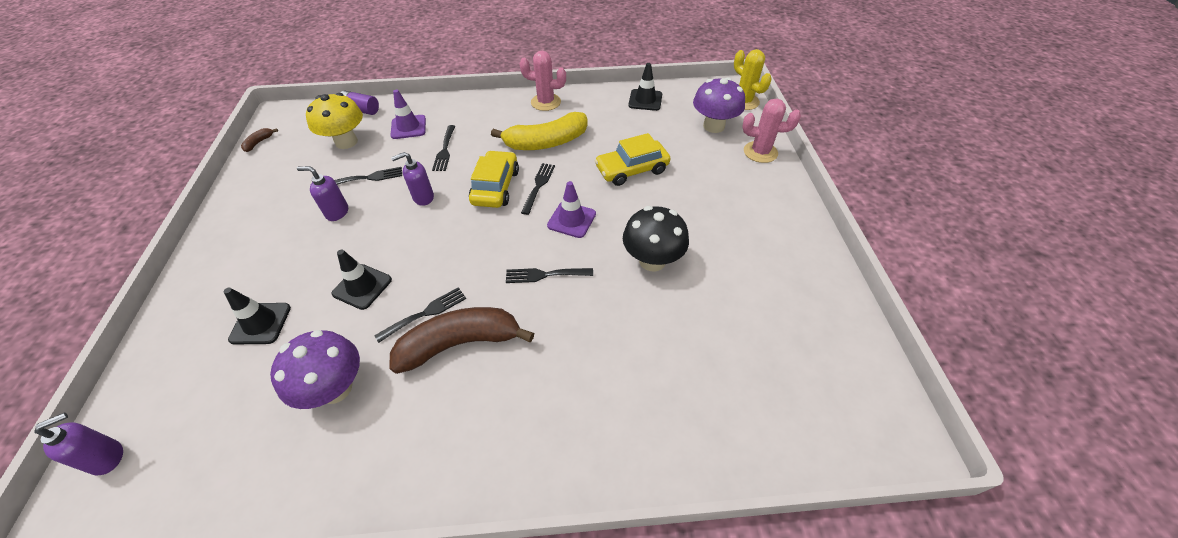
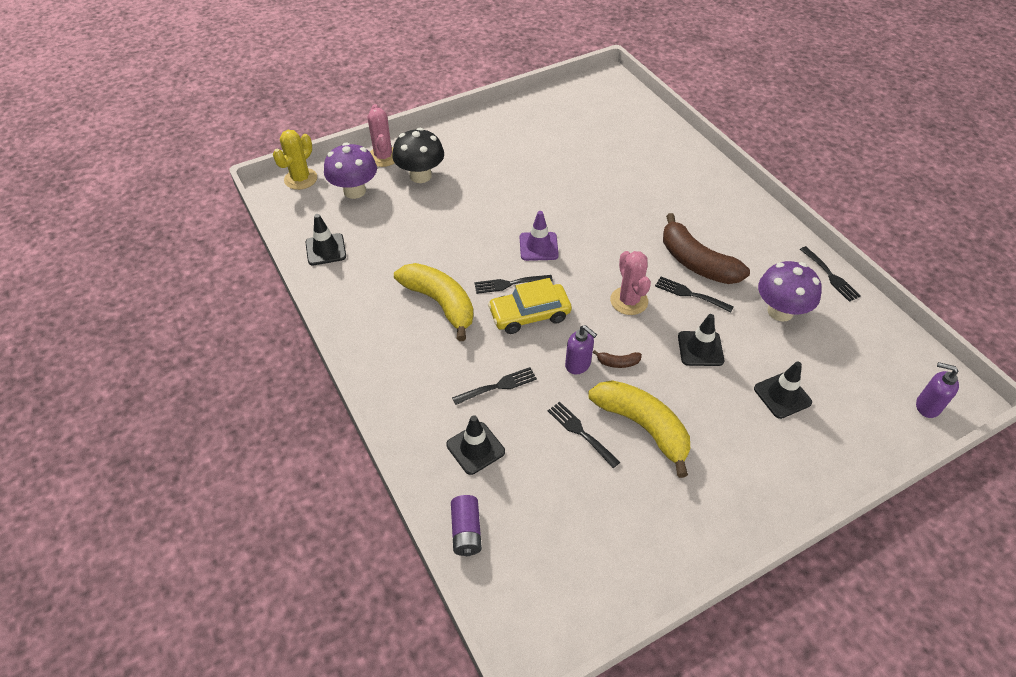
camera: 115 degrees left, 0 degrees up
brown banana [241,128,278,152] -> brown banana moved to [593,350,642,368]
purple soap dispenser [297,166,348,221] -> yellow banana [588,380,690,478]
yellow mushroom [306,93,363,149] -> none
purple traffic cone [390,90,426,139] -> black traffic cone [446,415,505,475]
black fork [506,268,593,283] -> black fork moved to [800,246,861,302]
pink cactus [519,51,566,111] -> pink cactus moved to [610,251,651,315]
yellow car [595,133,671,186] -> none
black mushroom [623,206,689,271] -> black mushroom moved to [392,128,444,183]

